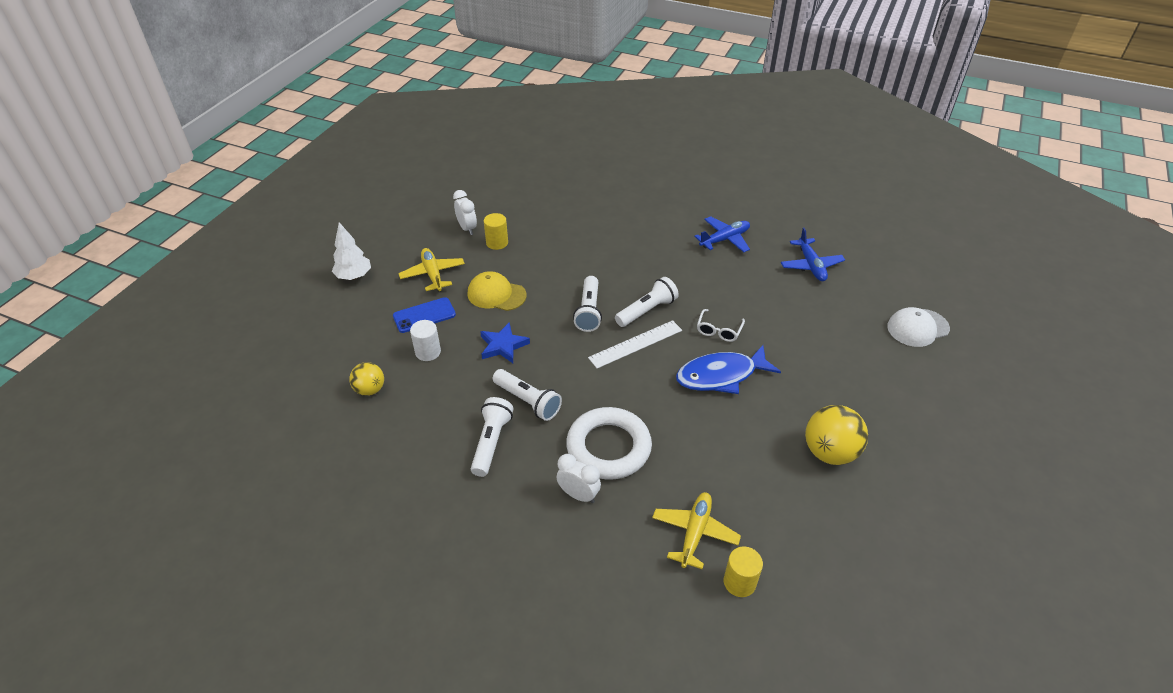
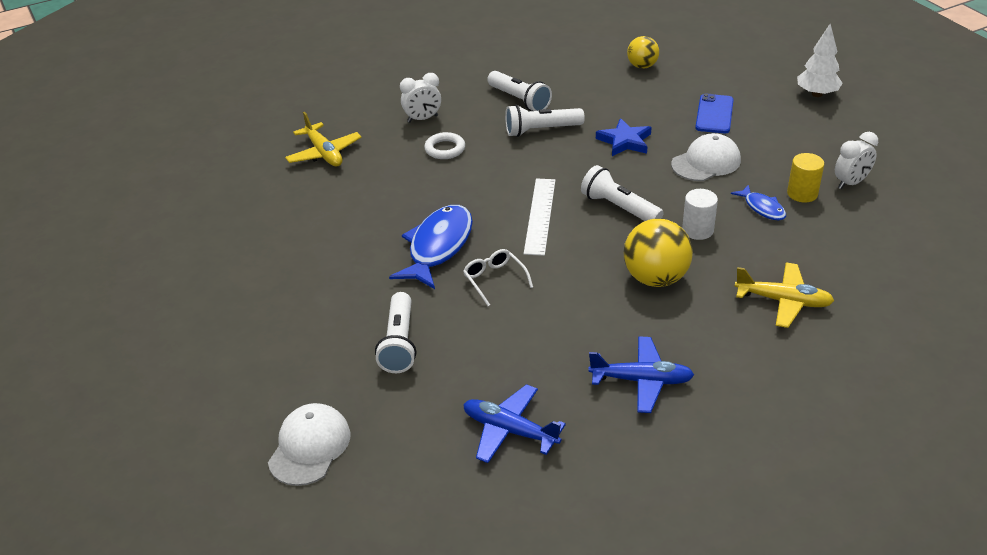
camera: 130 degrees right, 5 degrees down
yellow plane [398,248,465,291] -> yellow plane moved to [735,262,834,328]
white cylinder [410,320,441,361] -> white cylinder moved to [682,189,718,240]
white clock [453,190,477,235] -> white clock turned 45 degrees counterclockwise [835,132,878,189]
yellow cap [468,271,527,311] -> white cap [671,133,741,181]
white ring [566,407,652,480] -> white ring [424,132,465,159], size x0.49
white flashlight [615,277,679,327] -> white flashlight moved to [375,292,416,373]
blue plane [694,216,750,252] -> blue plane turned 90 degrees counterclockwise [588,336,694,413]
yellow cylinder [724,546,763,597] -> none
yellow ball [805,405,868,465] -> yellow ball moved to [624,219,693,287]
none -> blue fish [731,185,786,220]

